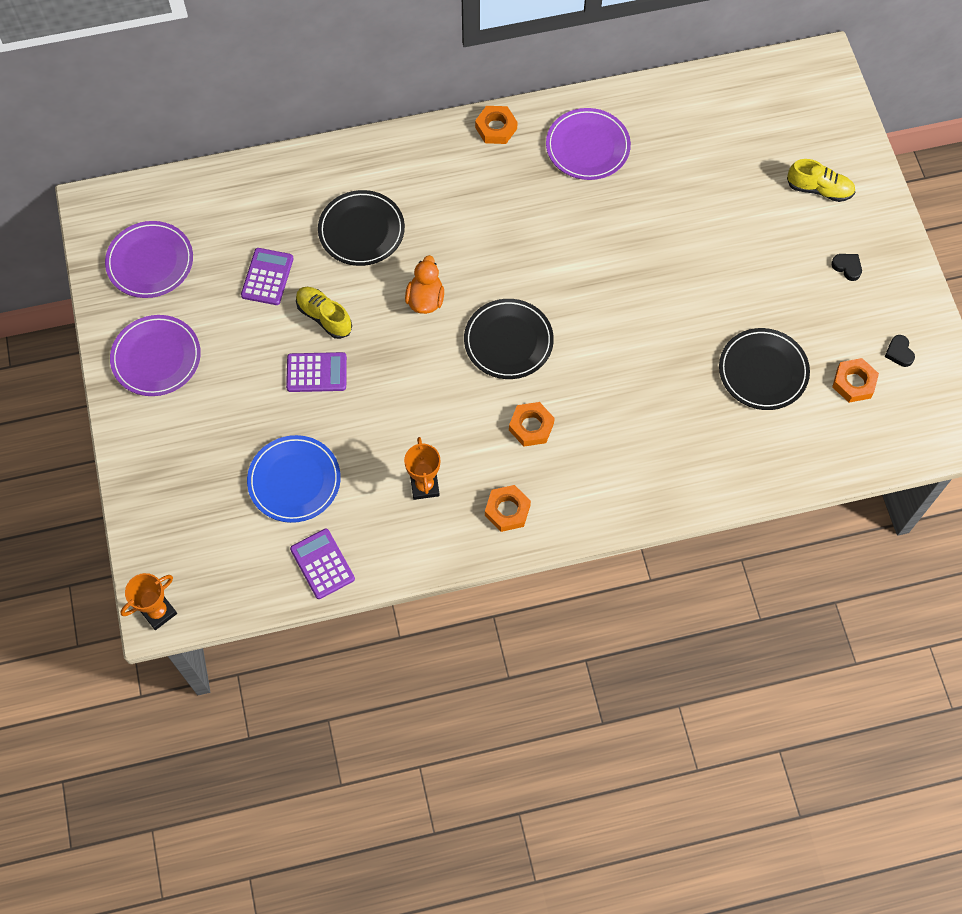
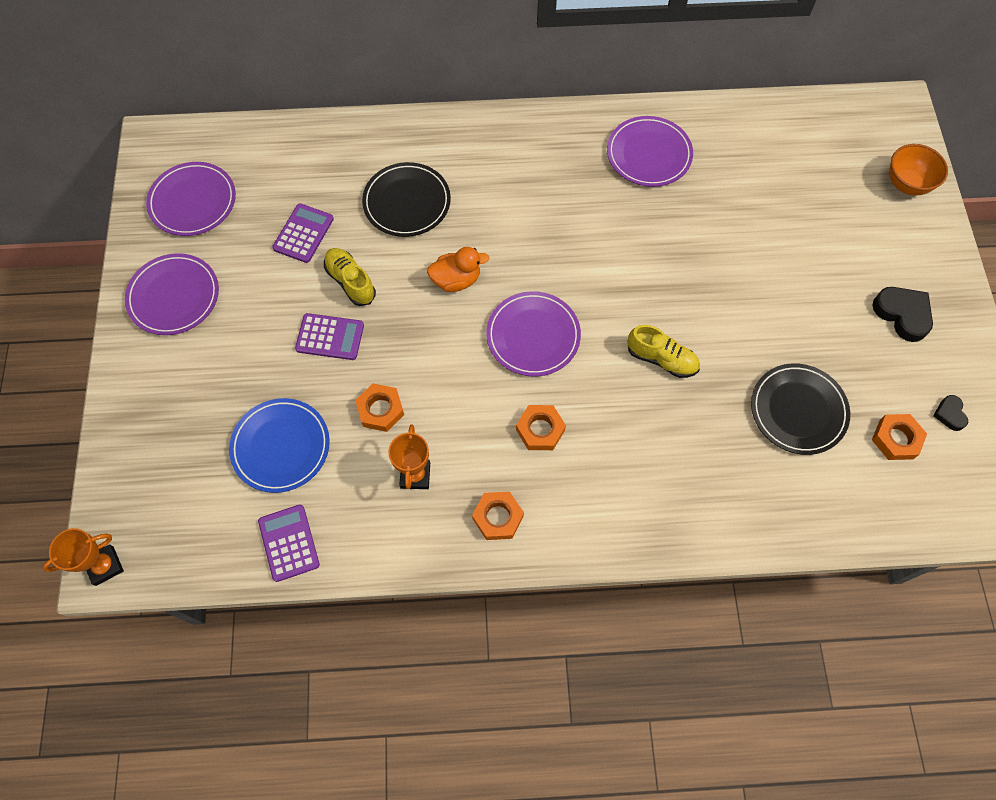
camera: 10 degrees right, 0 degrees up
orange duck [405,255,444,314] -> orange duck turned 60 degrees clockwise [427,247,489,292]
black plate [464,299,554,379] -> purple plate [486,291,581,377]
orange nut [475,106,517,144] -> orange nut moved to [355,383,404,432]
yellow shoe [787,159,855,202] -> yellow shoe moved to [627,325,700,378]
black heart [831,254,862,281] -> black heart [872,287,933,342], size x1.79
none -> orange bowl [889,144,948,196]

